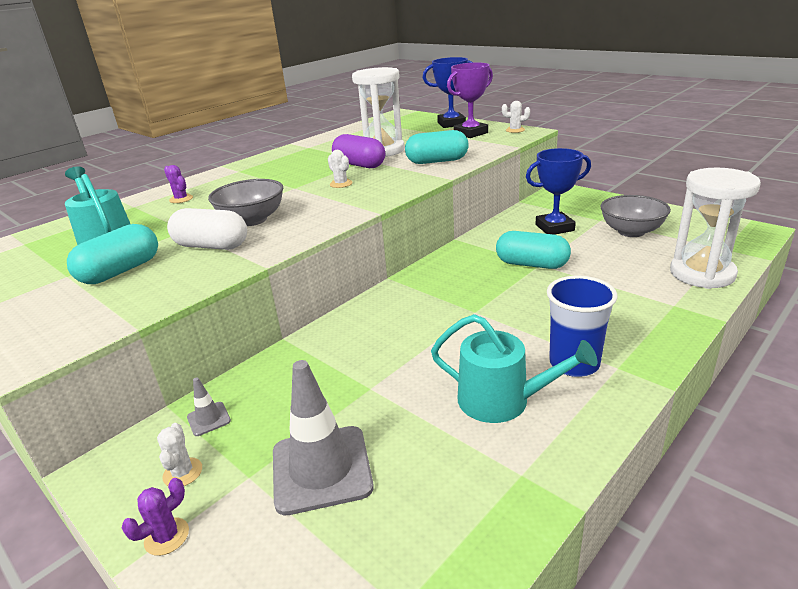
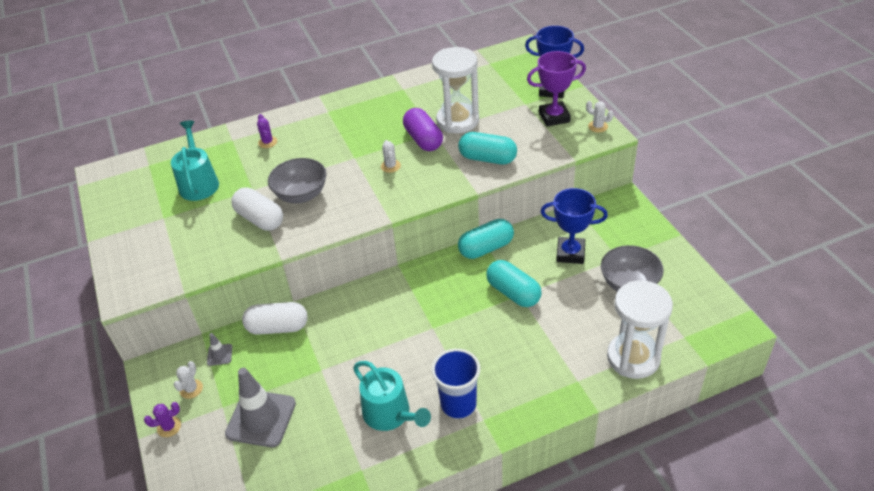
camera: 25 degrees right, 15 degrees up
turquoise capsule [67,224,158,284] -> turquoise capsule moved to [458,219,514,259]
none -> white capsule [242,302,308,335]

